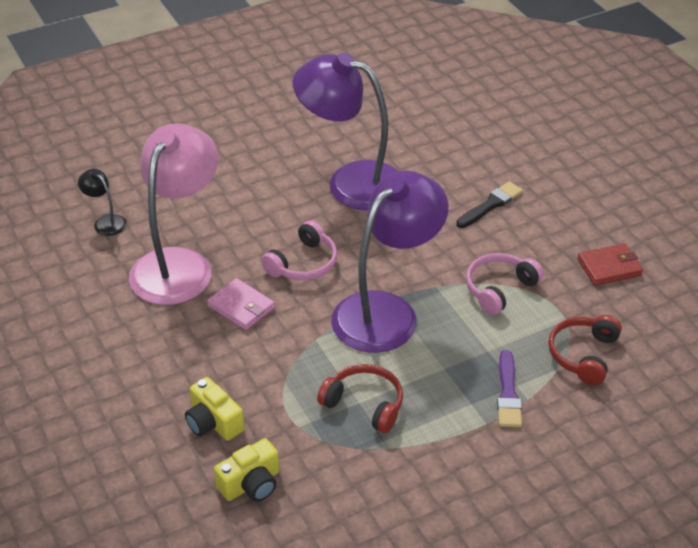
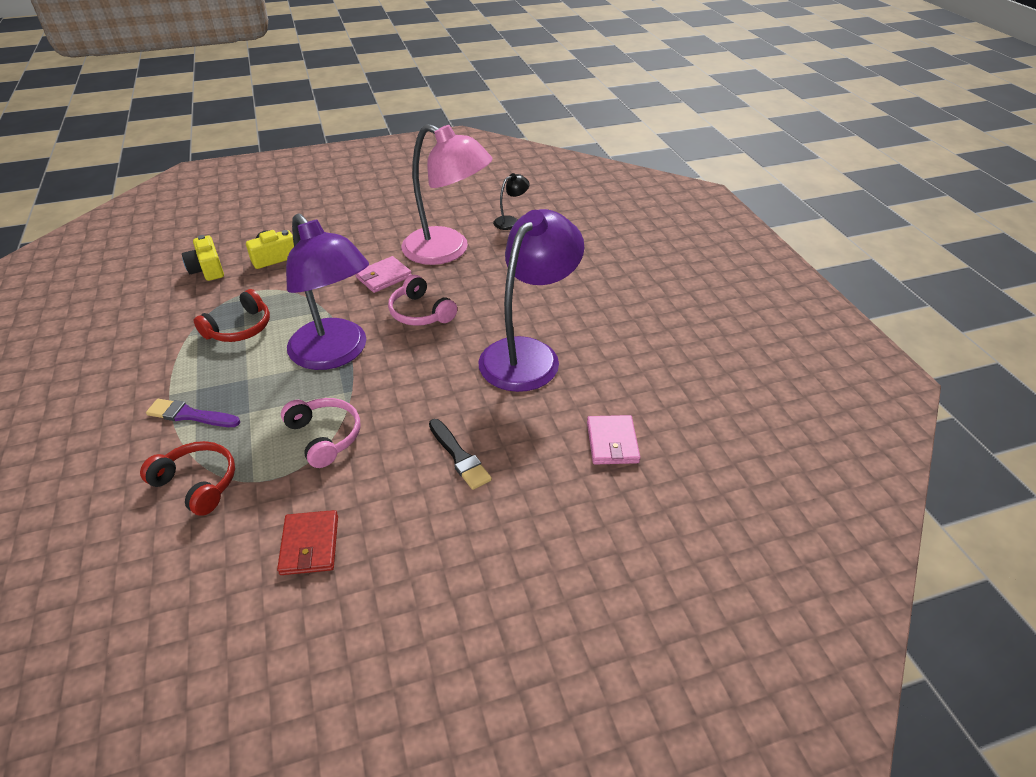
camera: 100 degrees right, 0 degrees up
none -> pink wallet [587,415,640,465]

